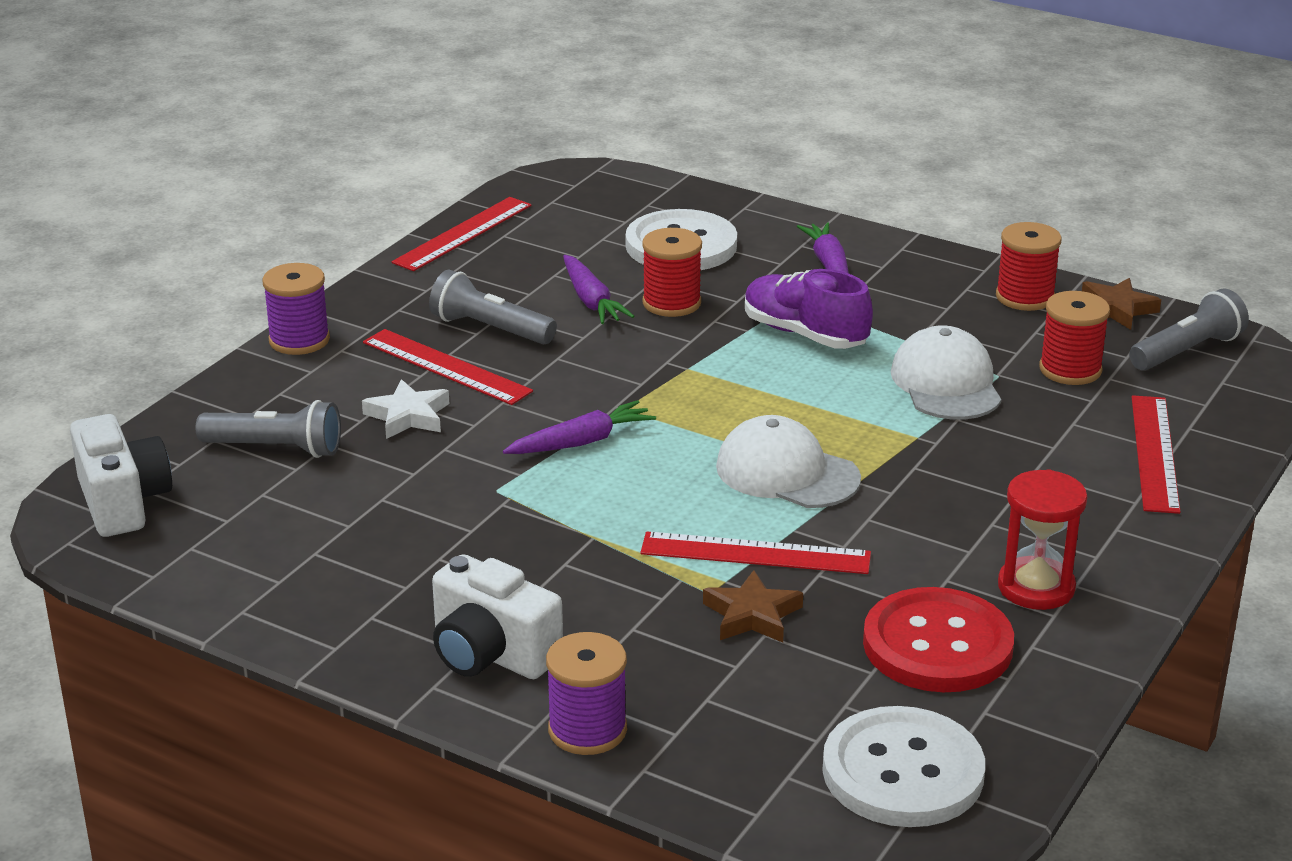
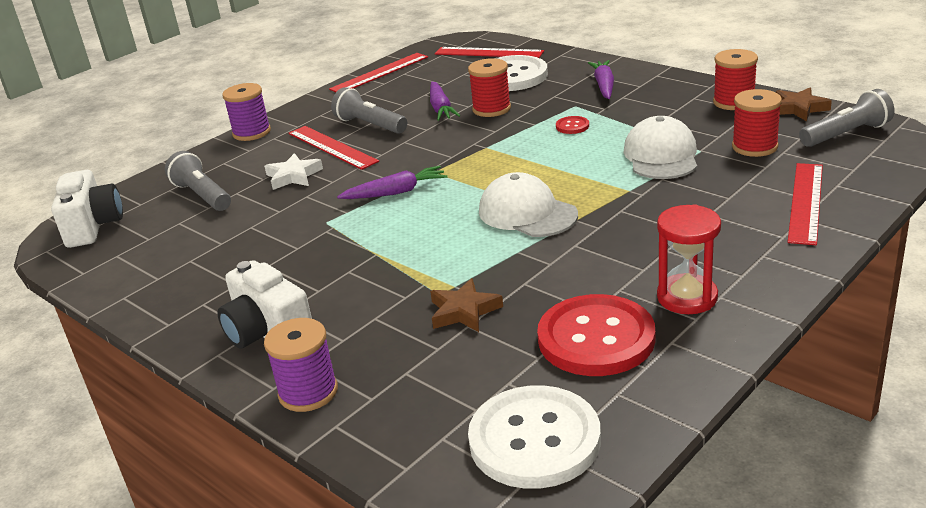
camera: 15 degrees right, 0 degrees up
grey flashlight [196,400,341,458] -> grey flashlight turned 150 degrees counterclockwise [165,151,231,211]
red ruler [640,531,871,574] -> red ruler moved to [435,47,544,58]
purple shoe [745,269,873,349] -> red button [556,116,589,134]

